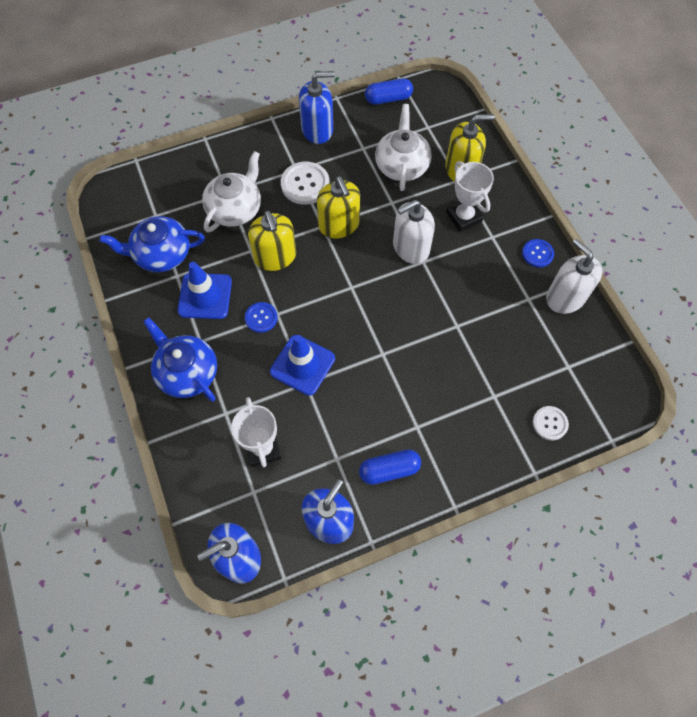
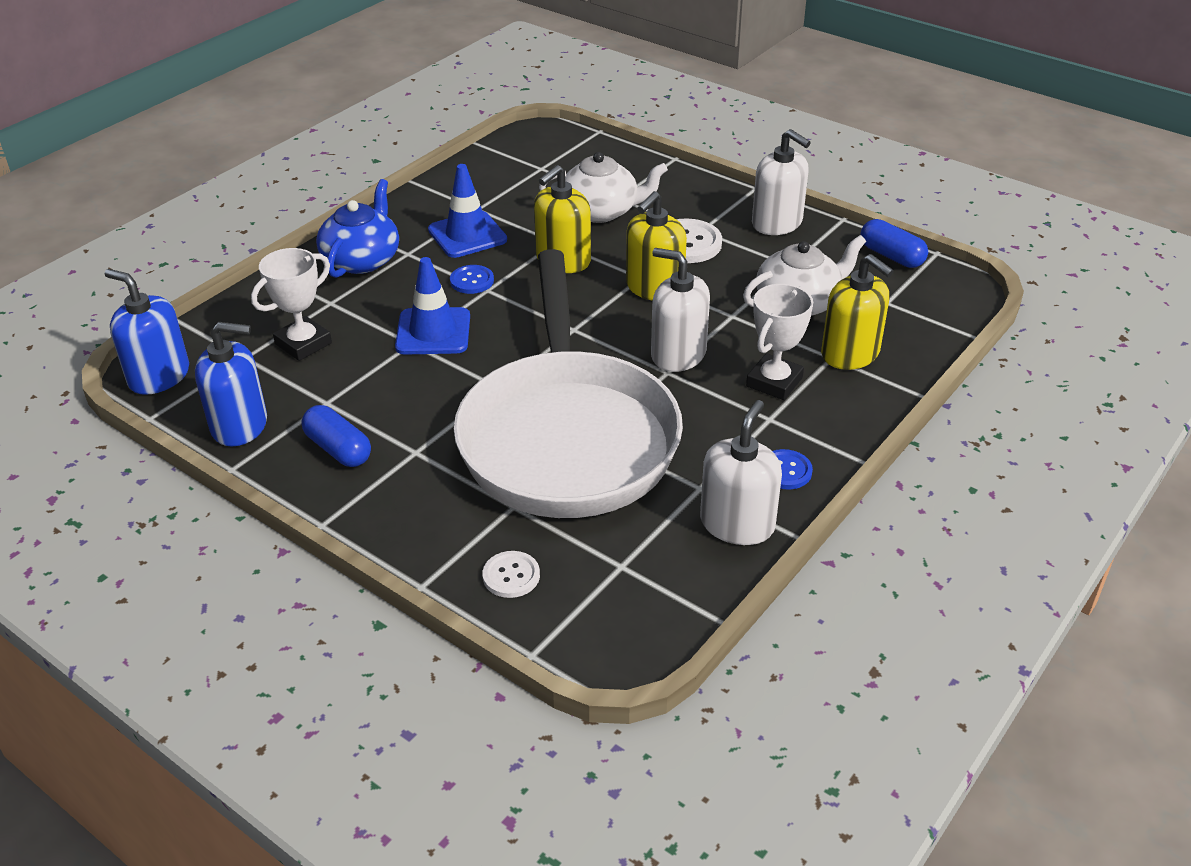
camera: 60 degrees right, 25 degrees down
blue teapot [100,216,205,272] -> none
blue soap dispenser [299,71,335,144] -> white soap dispenser [752,129,811,235]
none -> white pan [454,249,683,518]

